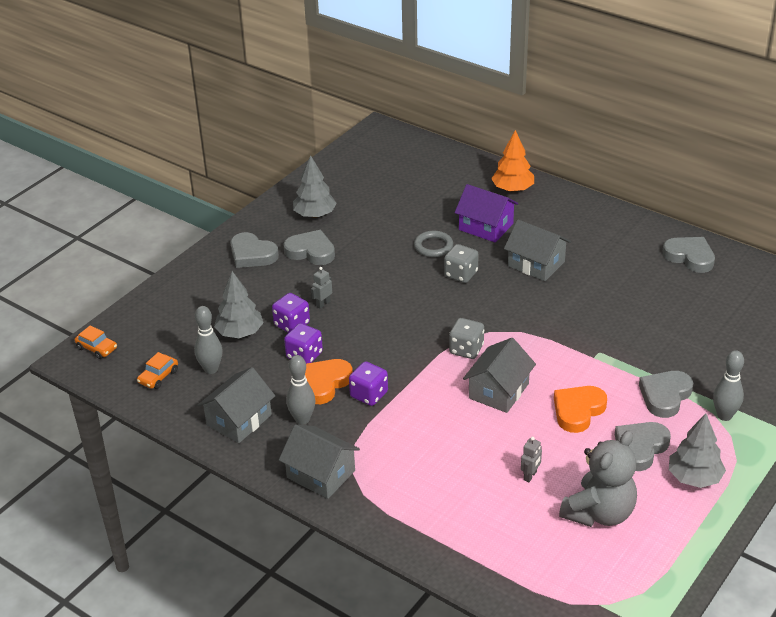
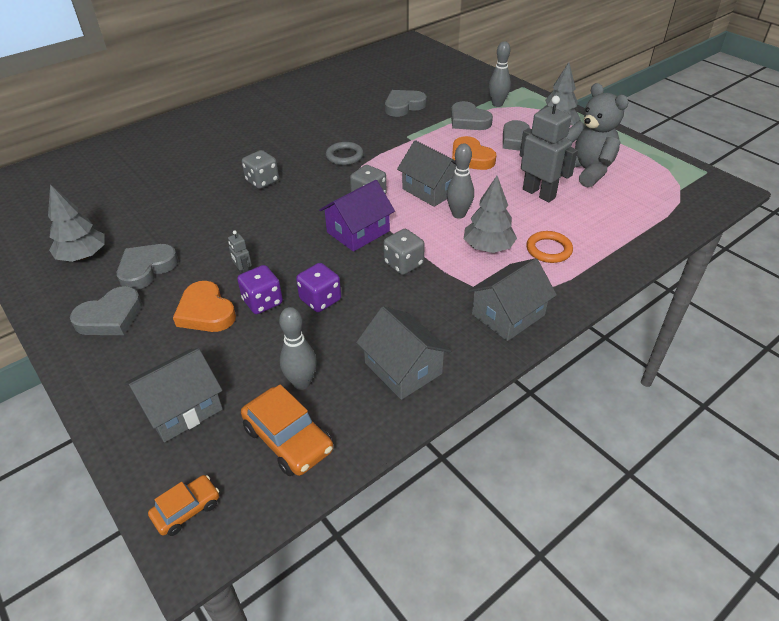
camera: 75 degrees left, 5 degrees up
orange car [137,352,178,389] -> orange car [241,384,333,476], size x1.65
grey tree [214,271,264,338] -> grey tree moved to [464,176,517,253]
grey bowling pin [286,355,315,425] -> grey bowling pin moved to [447,143,474,219]
orange heart [305,359,353,404] -> orange heart moved to [173,281,236,332]
purple dice [349,361,388,406] -> grey dice [383,229,425,275]
grey ring [414,231,453,257] -> grey ring moved to [326,142,363,165]
purple house [455,184,518,243] -> purple house moved to [319,180,395,252]
orange tree [491,130,534,192] -> none
grey house [504,219,571,281] -> grey house moved to [125,348,223,442]
grey robot [521,437,542,482] -> grey robot [520,96,578,202], size x2.20
grey heart [662,237,715,273] -> grey heart moved to [385,90,427,117]
none -> orange ring [526,231,573,263]

